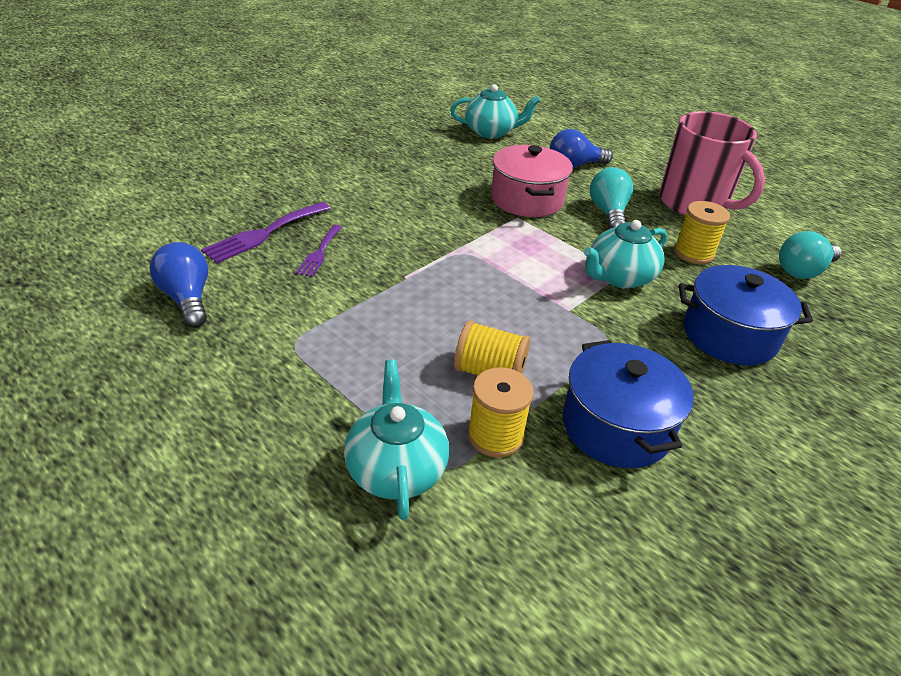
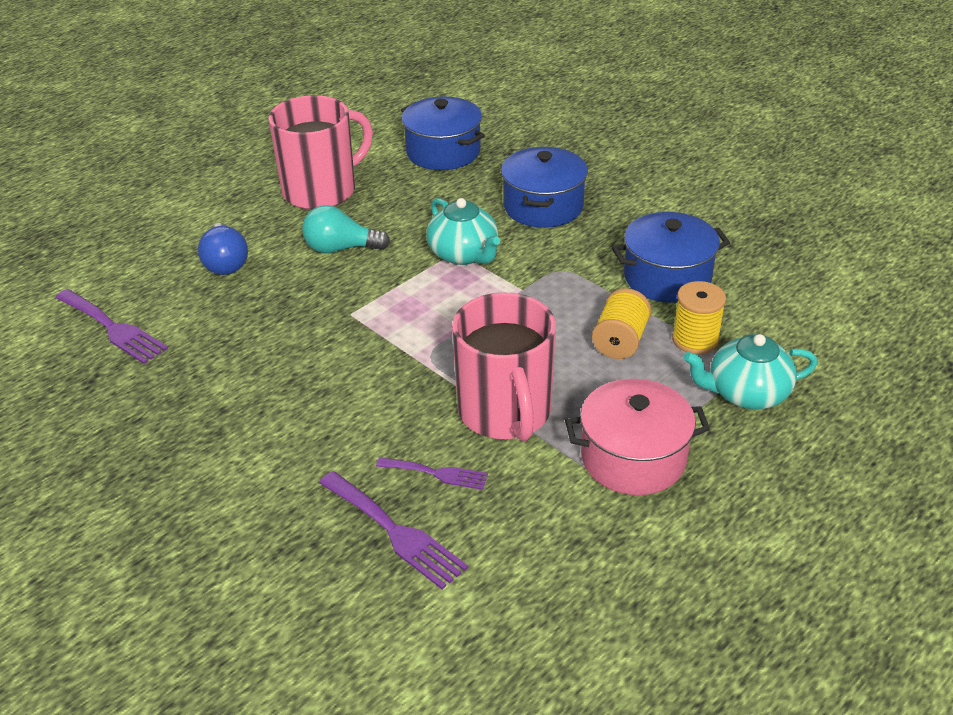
camera: 85 degrees left, 0 degrees up
blue light bulb [150,242,208,328] -> none
turquoise teapot [450,84,540,138] -> purple fork [55,289,168,364]
pink pot [491,145,573,217] -> pink pot moved to [565,379,710,495]
yellow spool [674,201,730,264] -> none
turquoise light bulb [779,231,841,279] -> blue pot [401,97,485,170]
none -> pink mug [452,292,556,441]

